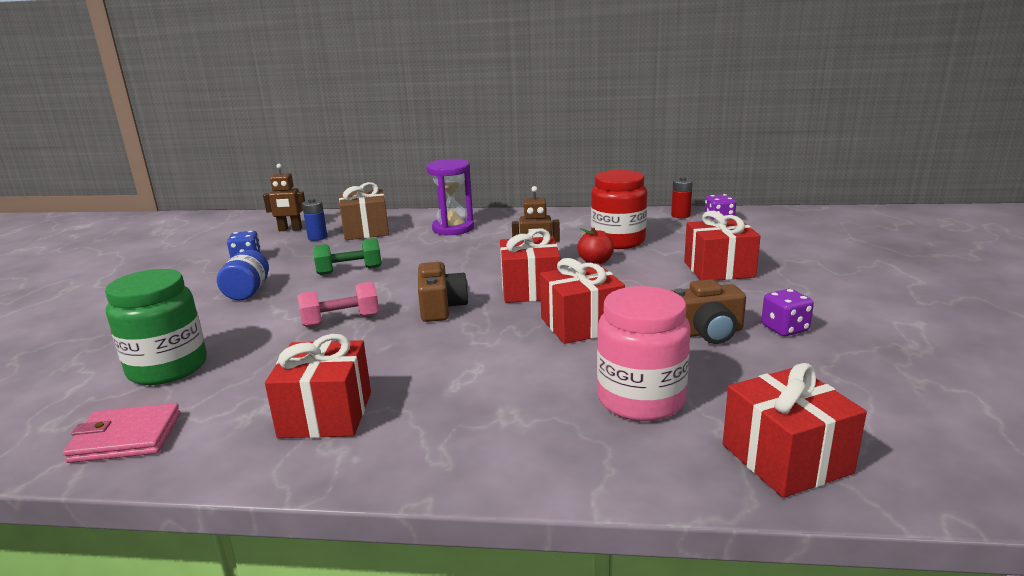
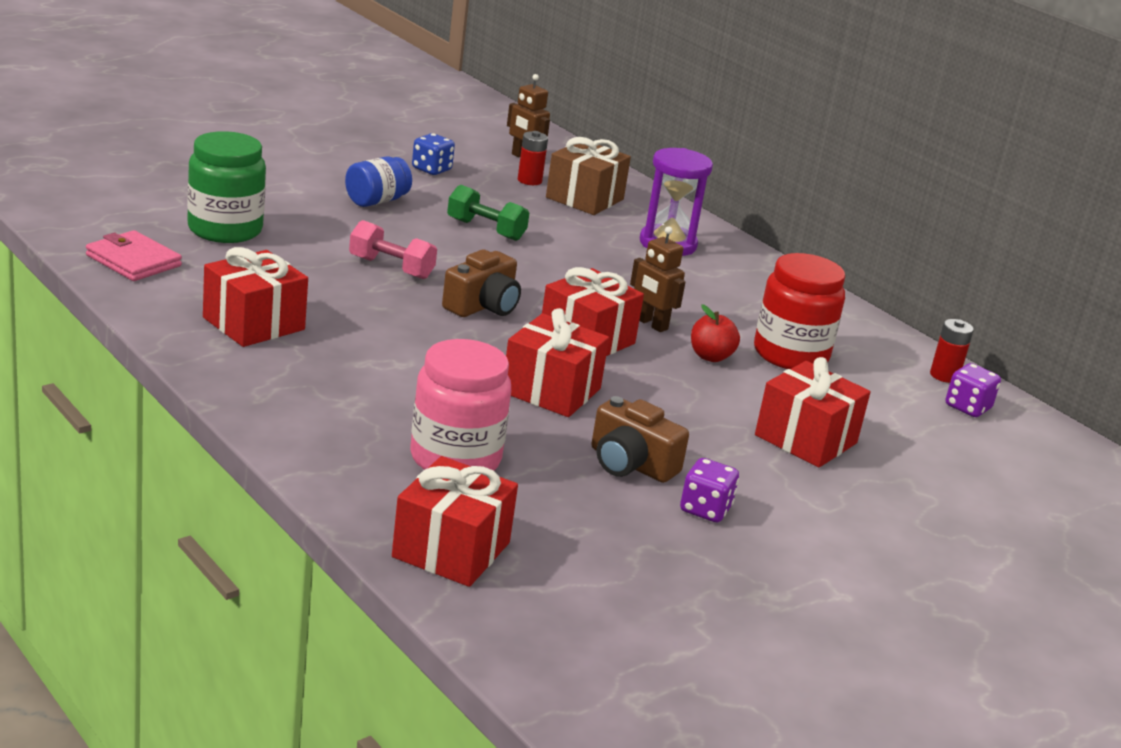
camera: 40 degrees right, 5 degrees up
blue battery [302,198,327,241] -> red battery [518,131,548,185]

